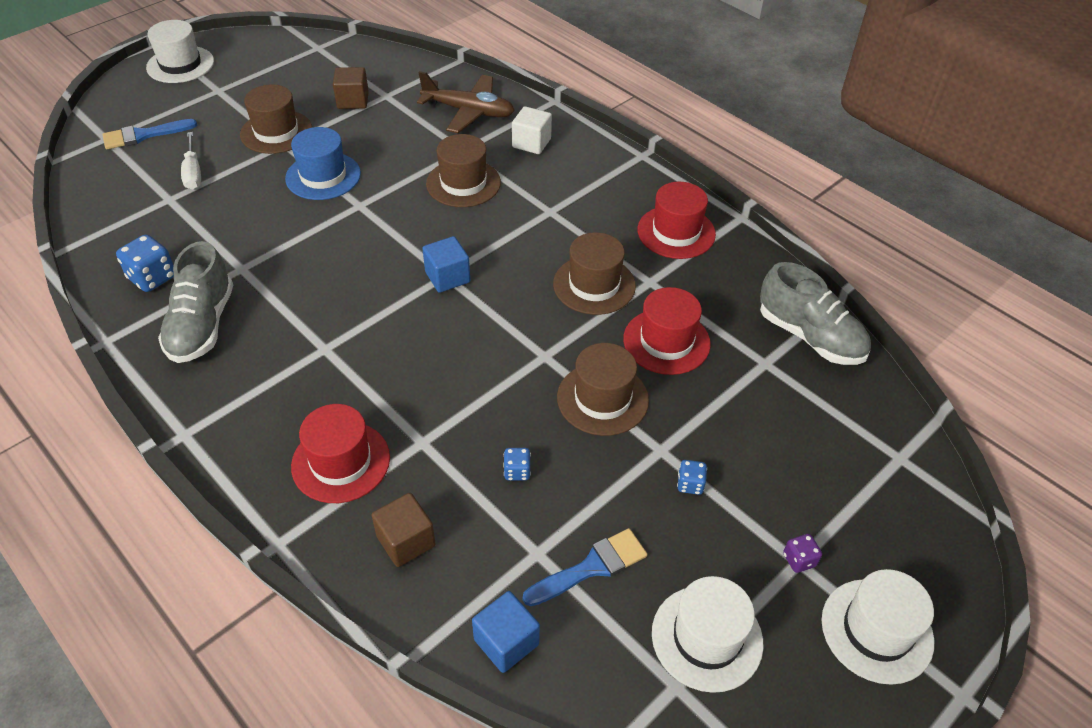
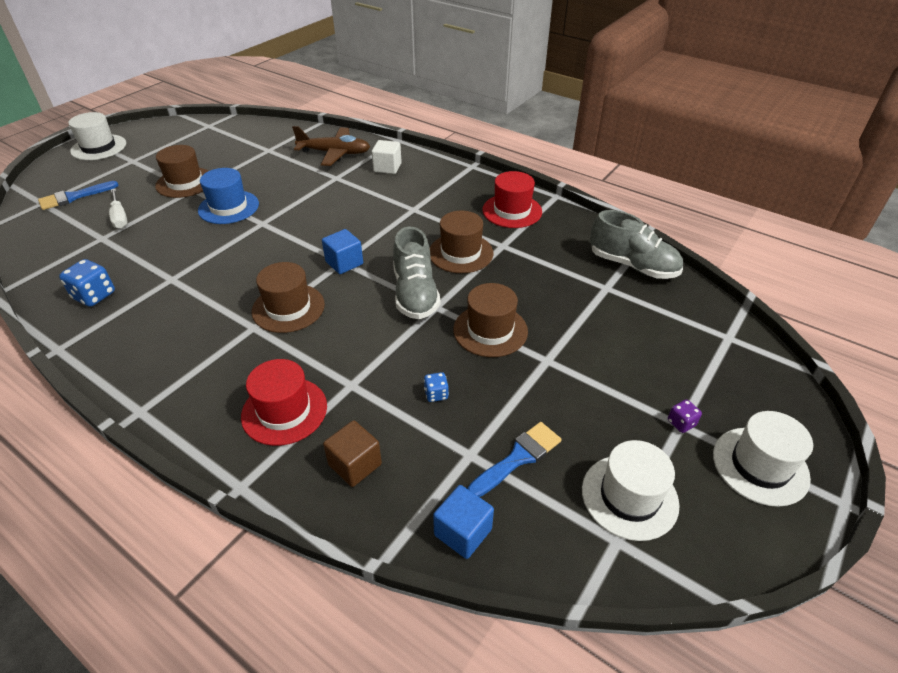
camera: 10 degrees left, 5 degrees down
grey shoe [158,241,233,363] -> grey shoe moved to [393,227,440,319]
brown cube [333,67,369,109] -> none
brown hat [426,134,501,207] -> brown hat moved to [252,262,325,333]
red hat [623,287,711,375] -> none
blue dice [677,460,707,495] -> none

